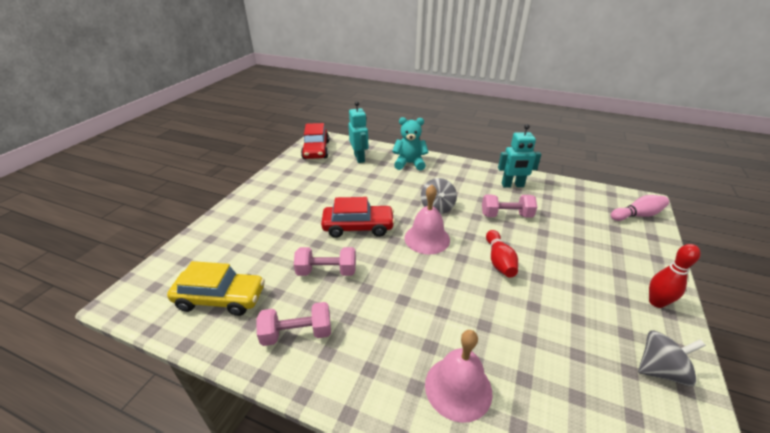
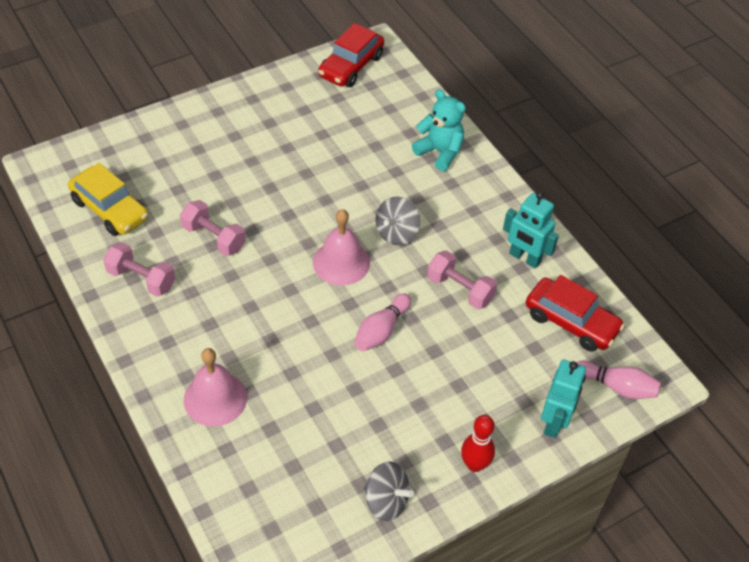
camera: 35 degrees right, 15 degrees up
red car [321,197,395,238] -> red car moved to [526,275,625,352]
turquoise robot [348,101,368,163] -> turquoise robot moved to [541,360,586,438]
red bowling pin [486,230,518,278] -> pink bowling pin [354,294,411,351]

